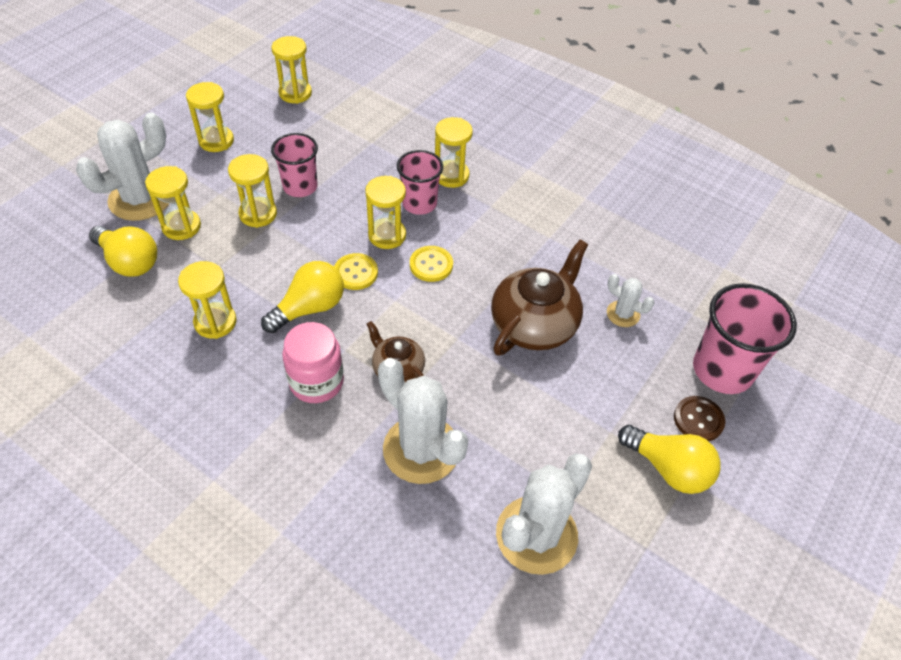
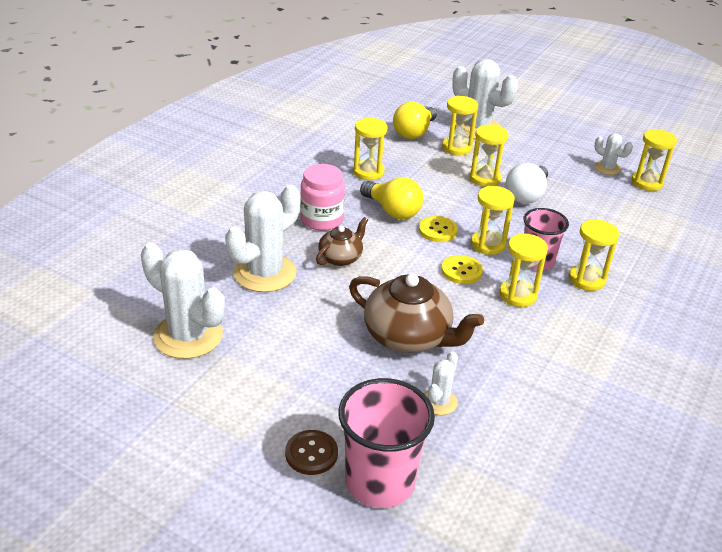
camera: 85 degrees right, 15 degrees down
yellow hourglass [186,82,234,152] -> yellow hourglass moved to [499,233,548,307]
pink cup [271,133,318,197] -> white light bulb [506,163,548,204]
yellow light bulb [618,425,721,494] -> none
none -> white cactus [595,133,633,175]

